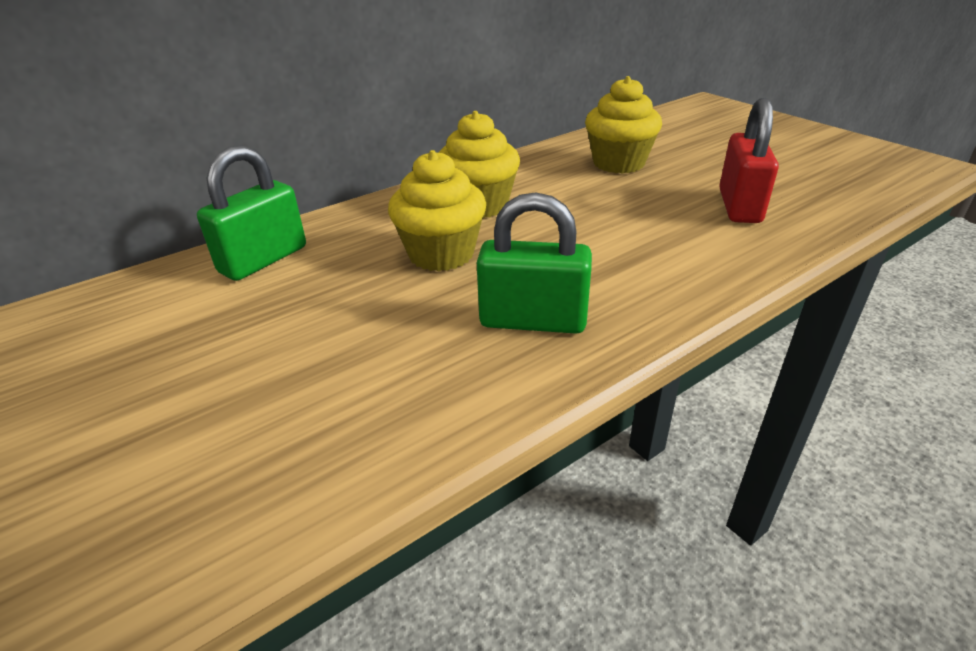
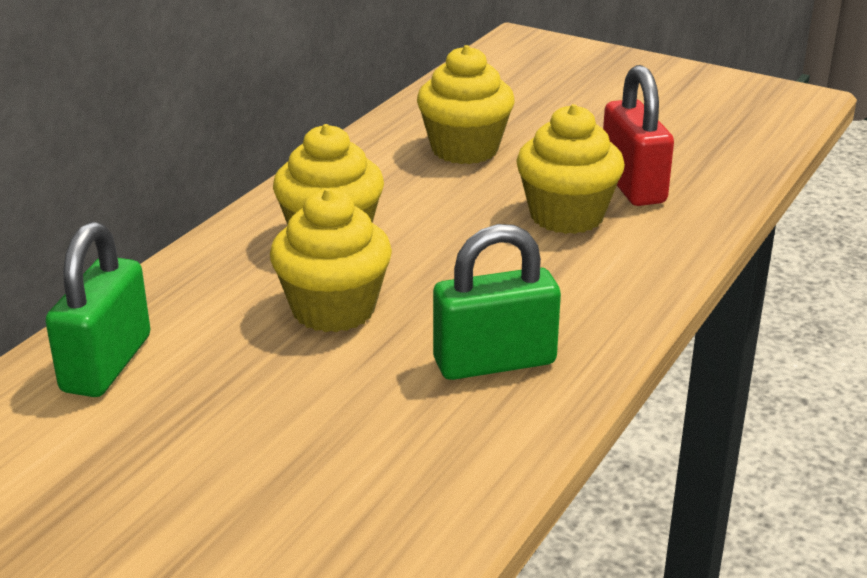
camera: 25 degrees left, 5 degrees down
none -> yellow cupcake [516,104,625,234]

